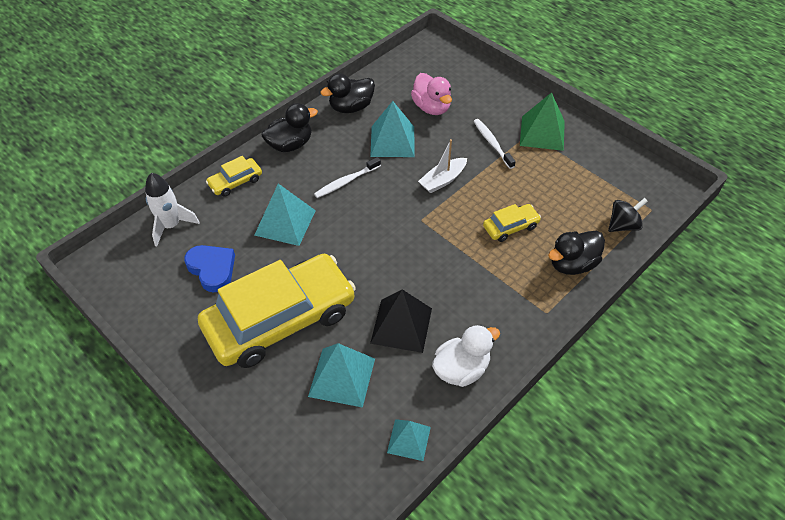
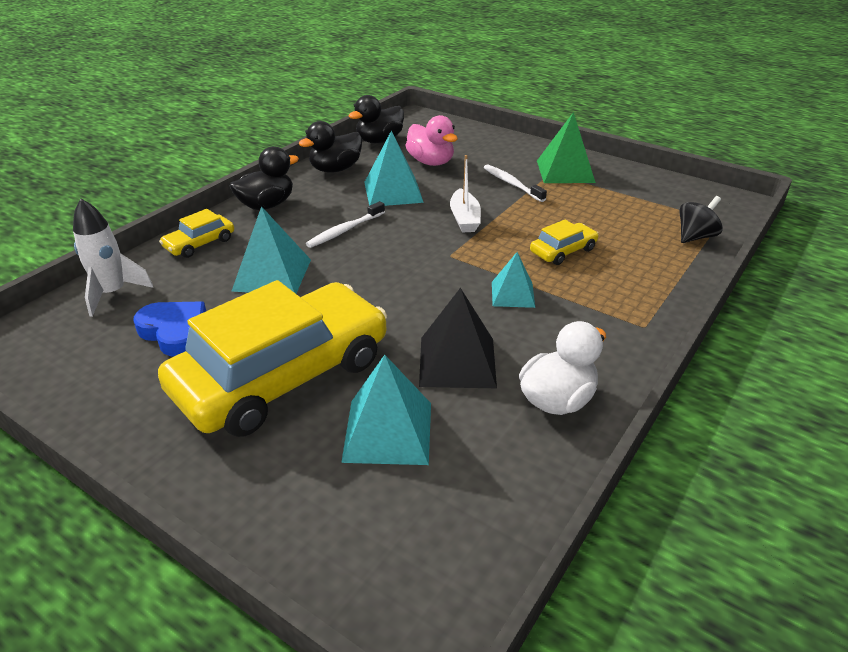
camera: 10 degrees left, 15 degrees down
turquoise pyramid [387,419,431,461] -> turquoise pyramid moved to [492,252,535,308]
white boat [418,139,467,193] -> white boat turned 45 degrees counterclockwise [450,155,481,233]
black duck [548,231,605,275] -> black duck moved to [349,95,404,143]

